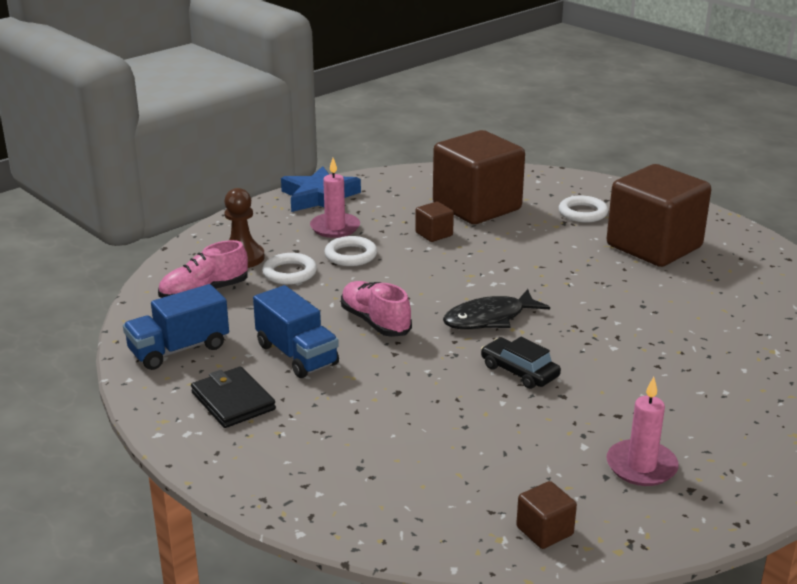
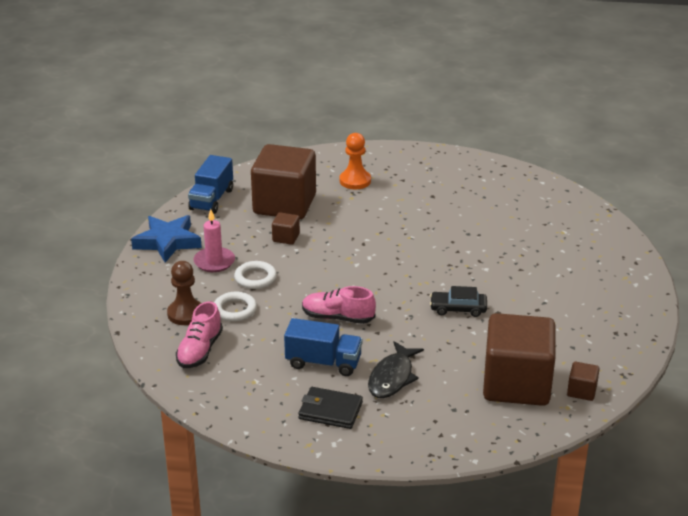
camera: 40 degrees left, 5 degrees up
blue truck [123,284,229,370] -> blue truck moved to [188,155,233,214]
black fish [443,289,550,329] -> black fish moved to [368,341,424,398]
white ring [559,196,608,223] -> orange pawn [340,133,371,189]
brown cube [607,164,711,267] -> brown cube moved to [483,313,556,406]
pink candle [607,377,679,486] -> none

